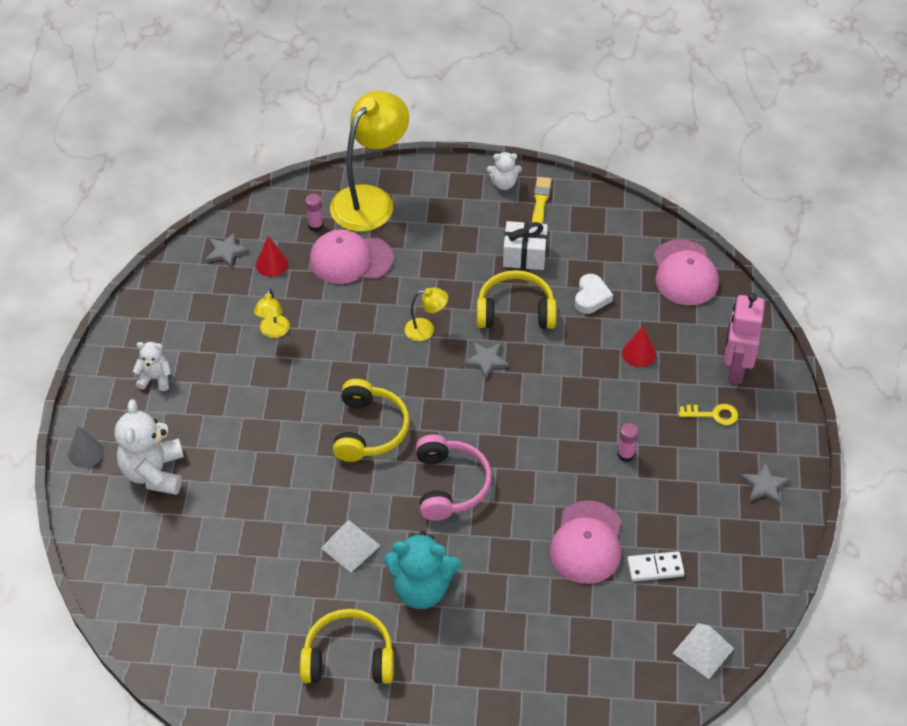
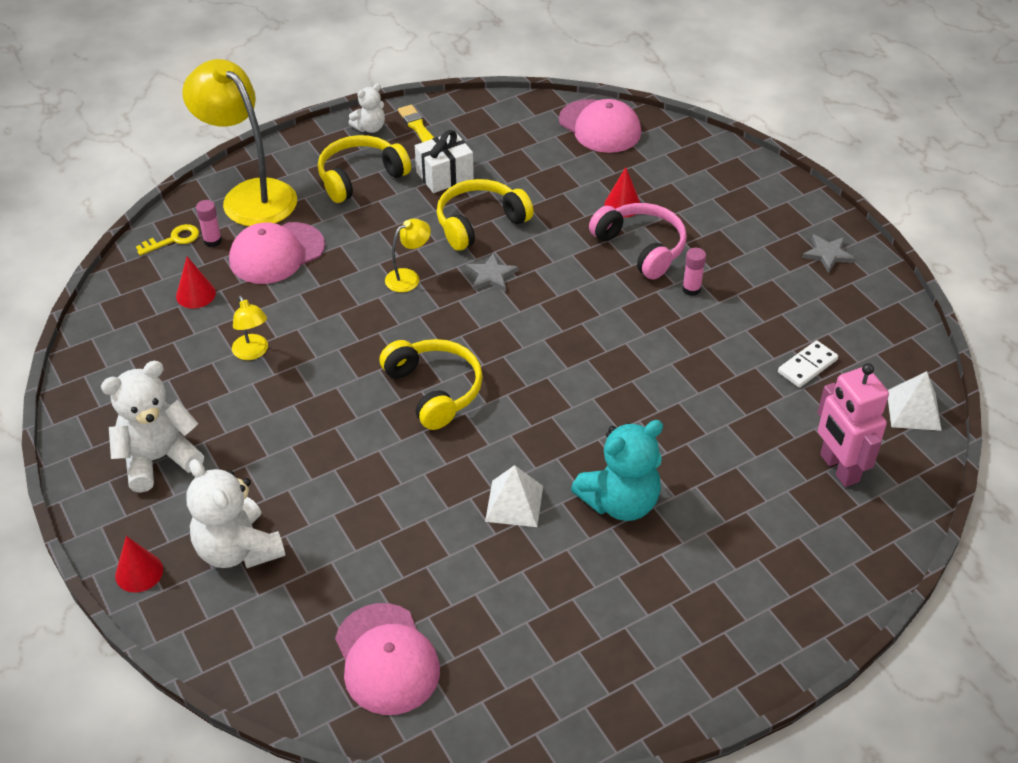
camera: 35 degrees left, 5 degrees down
grey cone [68,426,104,468] -> red cone [115,536,163,593]
white teddy bear [133,342,171,391] -> white teddy bear [101,361,204,493], size x1.81
grey star [206,232,249,268] -> none
yellow headphones [300,609,394,684] -> yellow headphones moved to [318,135,411,203]
yellow lamp [330,91,409,232] -> yellow lamp turned 45 degrees counterclockwise [182,59,297,226]
pink headphones [416,435,492,521] -> pink headphones moved to [589,203,687,279]
pink cap [550,501,621,584] -> pink cap moved to [335,603,440,715]
white heart [575,274,613,314] -> none
yellow key [679,404,738,425] -> yellow key moved to [136,224,199,256]
pink robot [724,293,765,384] -> pink robot moved to [818,363,889,487]

